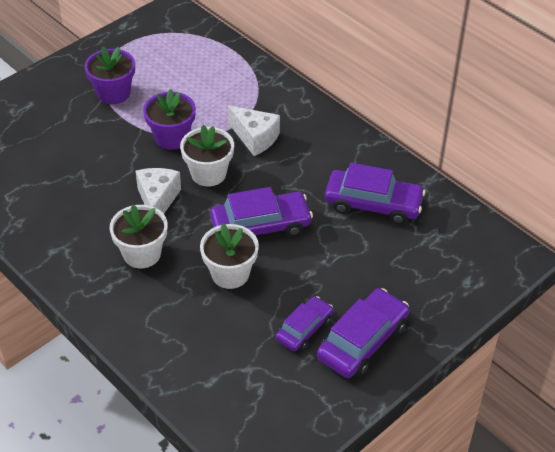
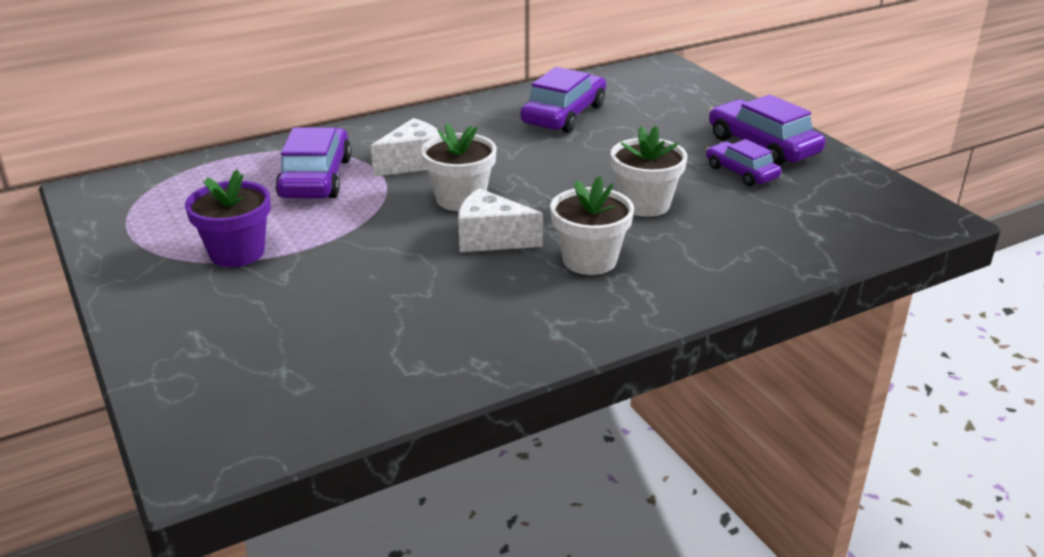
camera: 75 degrees left, 15 degrees down
purple flower pot [143,89,196,150] -> none
purple car [210,187,313,236] -> purple car moved to [275,127,352,198]

